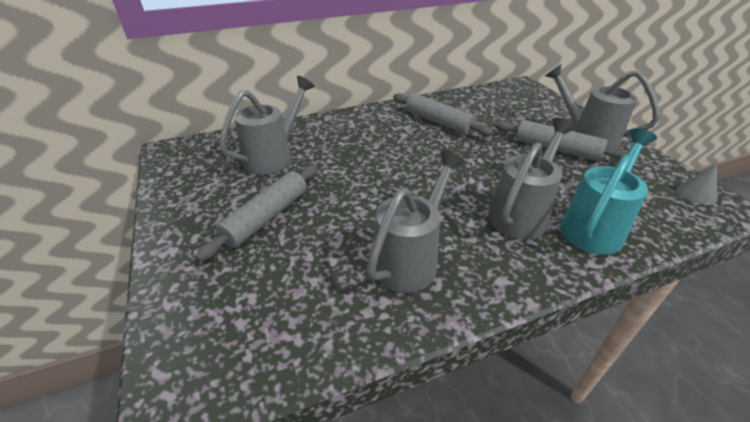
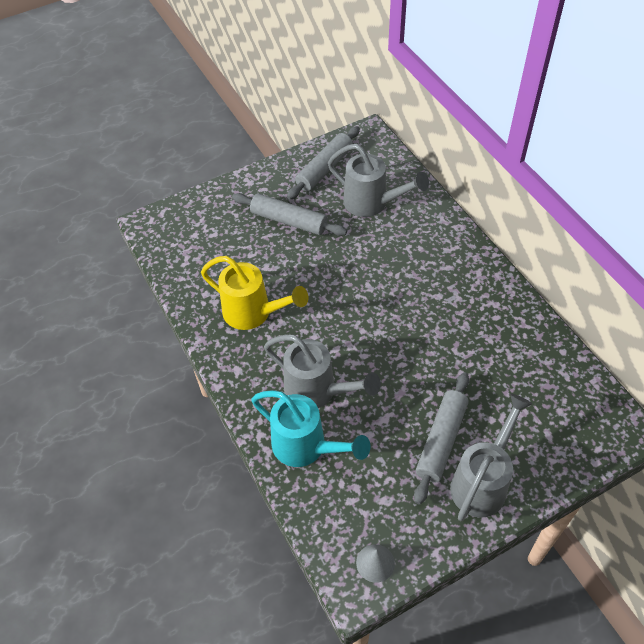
camera: 85 degrees right, 15 degrees up
grey watering can [366,150,465,293] -> yellow watering can [201,256,308,330]
grey rolling pin [393,93,493,137] -> grey rolling pin moved to [287,126,360,200]

